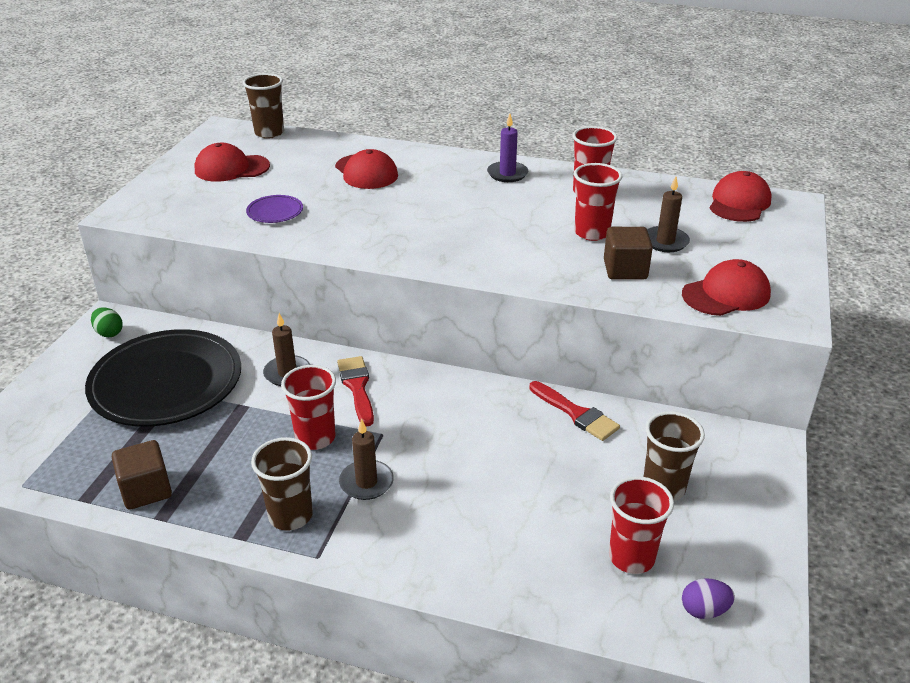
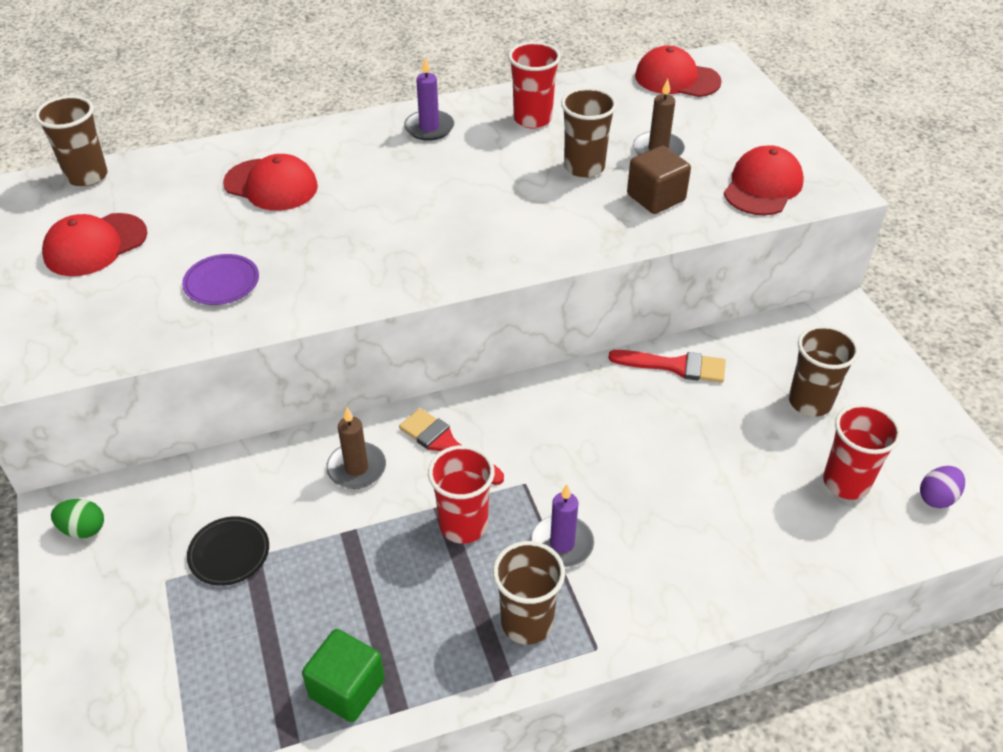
camera: 35 degrees left, 10 degrees up
black plate [85,329,241,427] -> black plate [187,516,269,586], size x0.41
brown cube [112,440,172,510] -> green cube [302,629,385,722]
brown candle [339,418,394,500] -> purple candle [531,484,594,567]
red cup [574,163,622,241] -> brown cup [561,87,617,178]
red cap [709,171,772,222] -> red cap turned 60 degrees counterclockwise [635,46,722,97]

